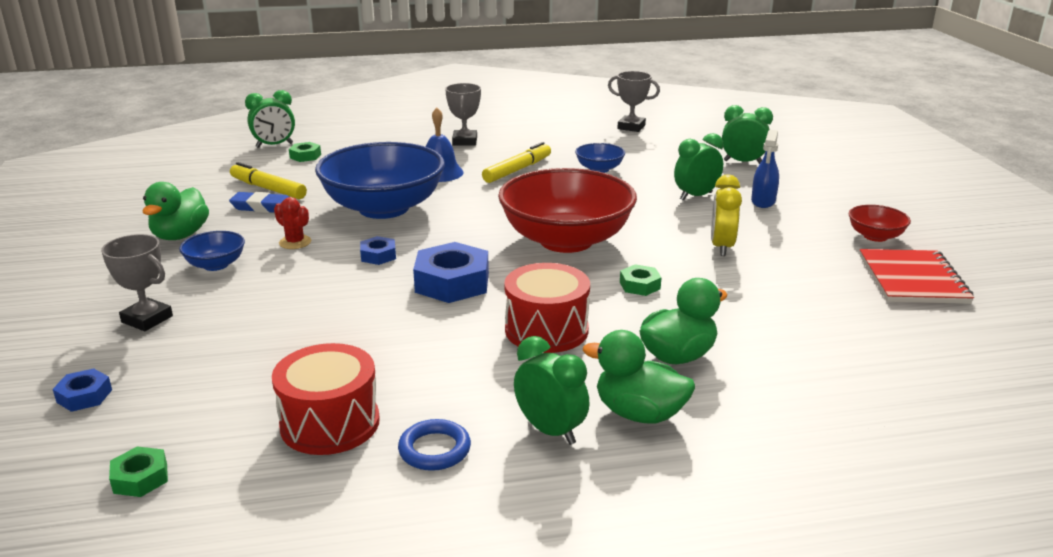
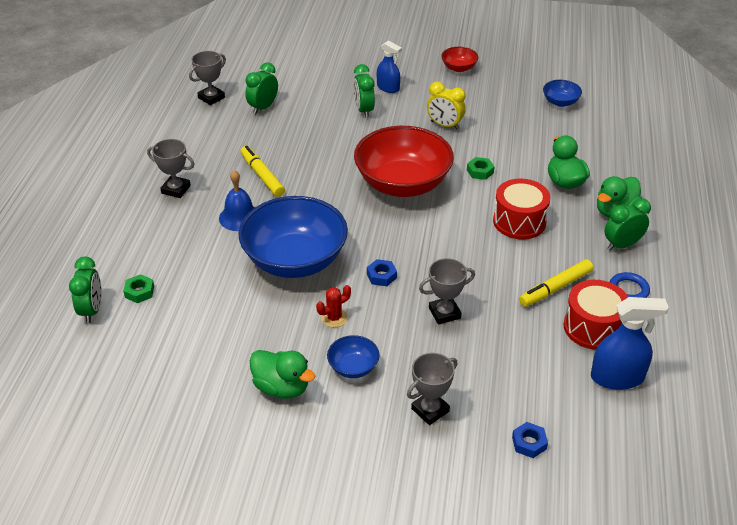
camera: 70 degrees left, 15 degrees up
green nut [109,446,168,497] -> none
blue eraser [229,192,289,213] -> none
yellow marker [230,162,307,199] -> yellow marker moved to [519,259,593,307]
blue nut [413,242,489,303] -> none
blue bowl [575,143,625,173] -> blue bowl moved to [543,80,582,107]
green clock [722,105,773,164] -> green clock moved to [245,62,278,114]
red notebook [860,249,974,304] -> none
none -> grey trophy [419,258,475,325]
none -> blue spray bottle [591,297,669,390]

